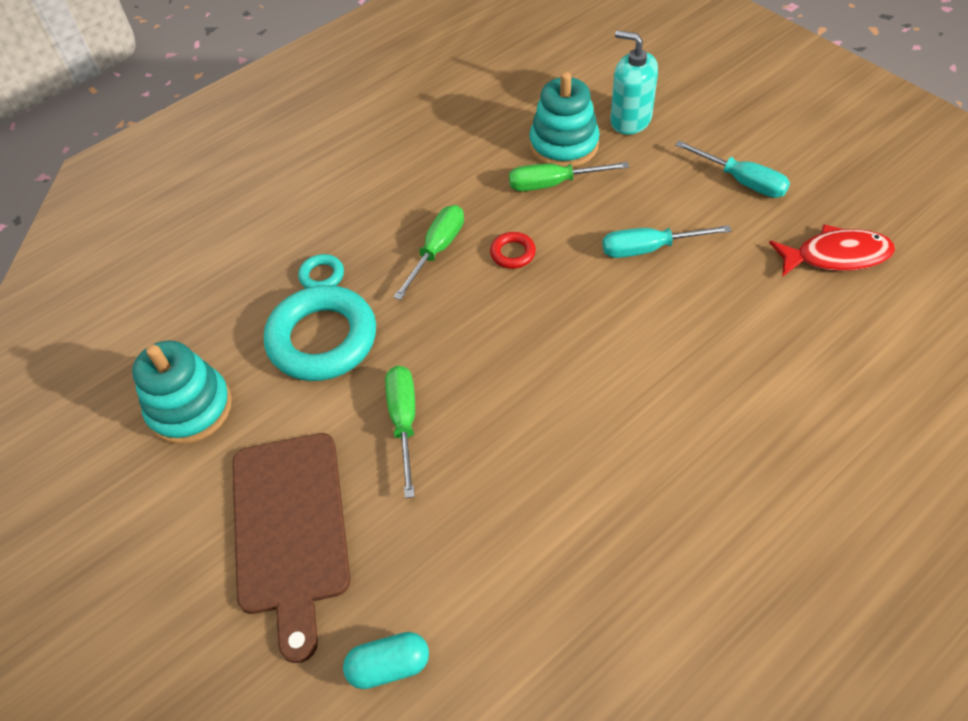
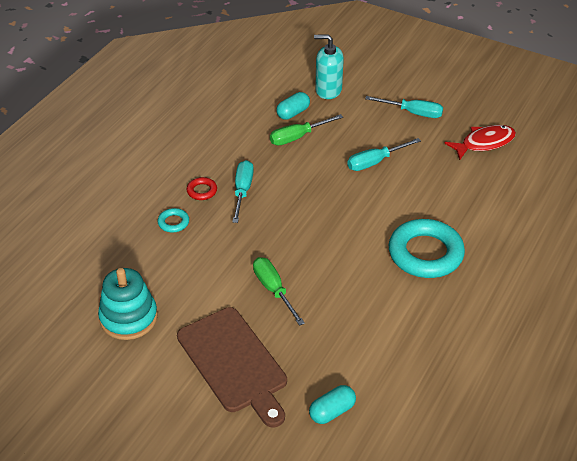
camera: 25 degrees left, 10 degrees down
turquoise ring [264,285,376,381] -> turquoise ring moved to [389,219,465,278]
green screwdriver [394,205,464,300] -> turquoise screwdriver [232,160,254,223]
red ring [490,232,536,269] -> red ring moved to [186,177,217,200]
turquoise stacking toy [529,72,600,168] -> turquoise capsule [276,92,310,120]

